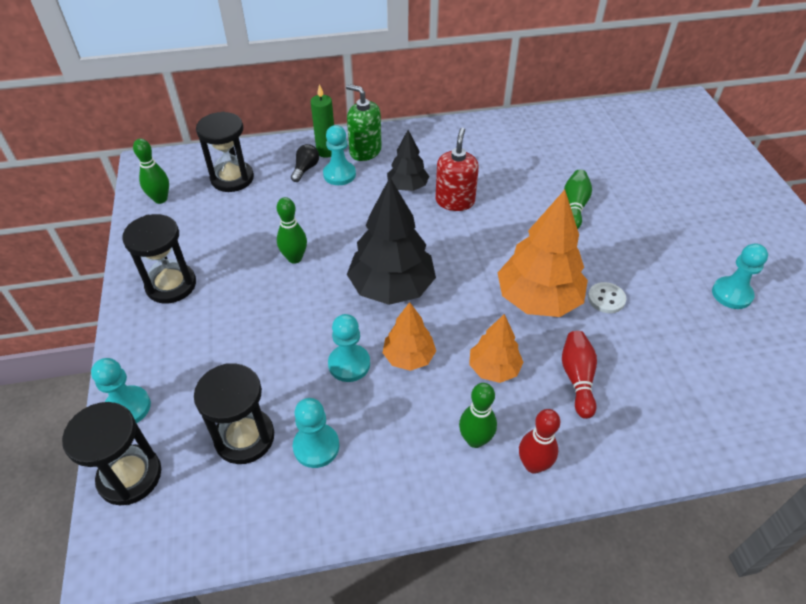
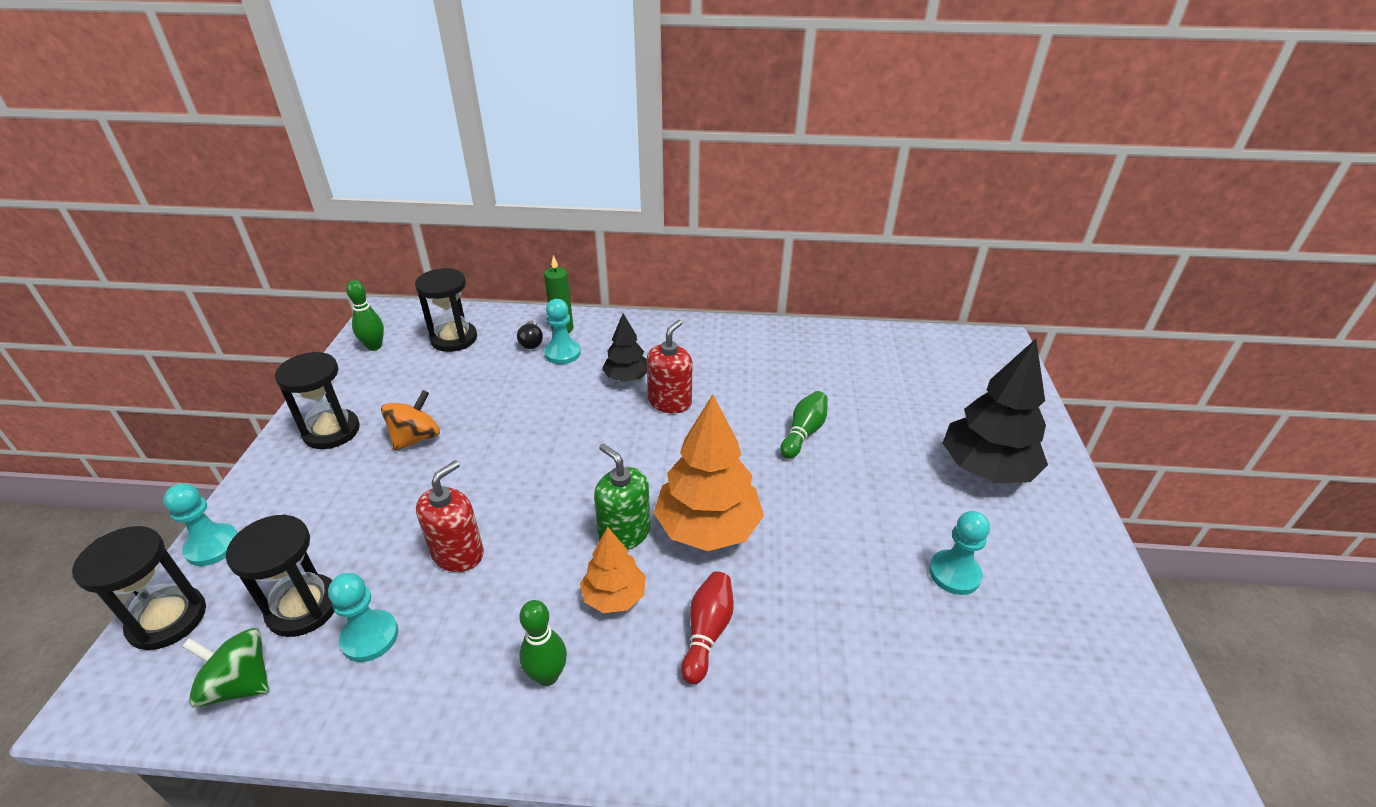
camera: 15 degrees right, 10 degrees down
green bowling pin [277,197,307,264] -> none
black light bulb [291,144,319,182] -> black light bulb turned 135 degrees clockwise [517,320,543,349]
turquoise pawn [328,314,370,382] -> red soap dispenser [416,461,484,572]
green soap dispenser [346,84,382,161] -> green soap dispenser moved to [594,443,650,550]
black tree [347,178,436,305] -> black tree moved to [943,339,1048,483]
orange tree [383,302,436,371] -> none
red bowling pin [519,409,560,474] -> none
white button [588,282,626,313] -> none
none -> green spinning top [182,628,269,708]
none -> orange spinning top [381,390,440,451]

